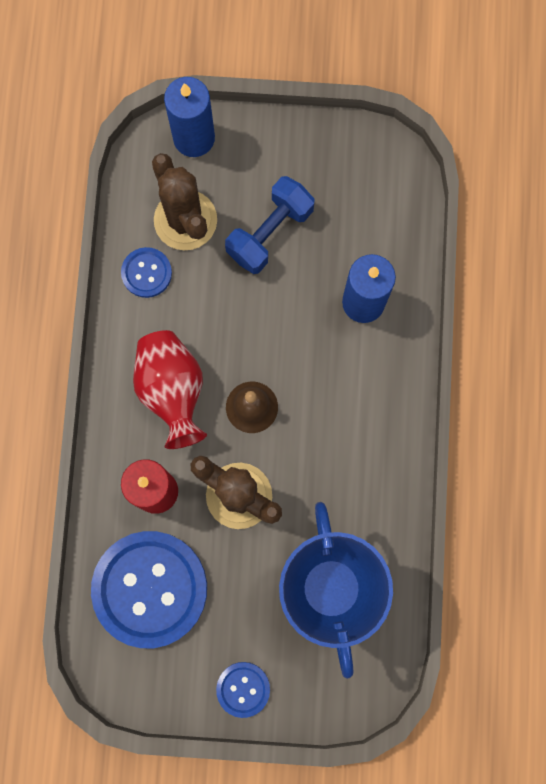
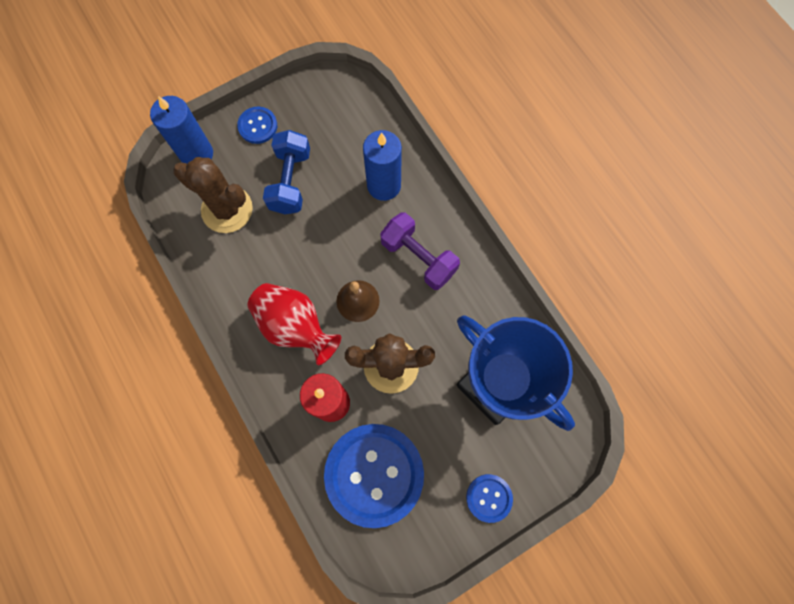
camera: 35 degrees left, 5 degrees down
blue button [121,247,172,298] -> blue button moved to [237,107,277,144]
none -> purple dumbbell [380,212,460,290]

